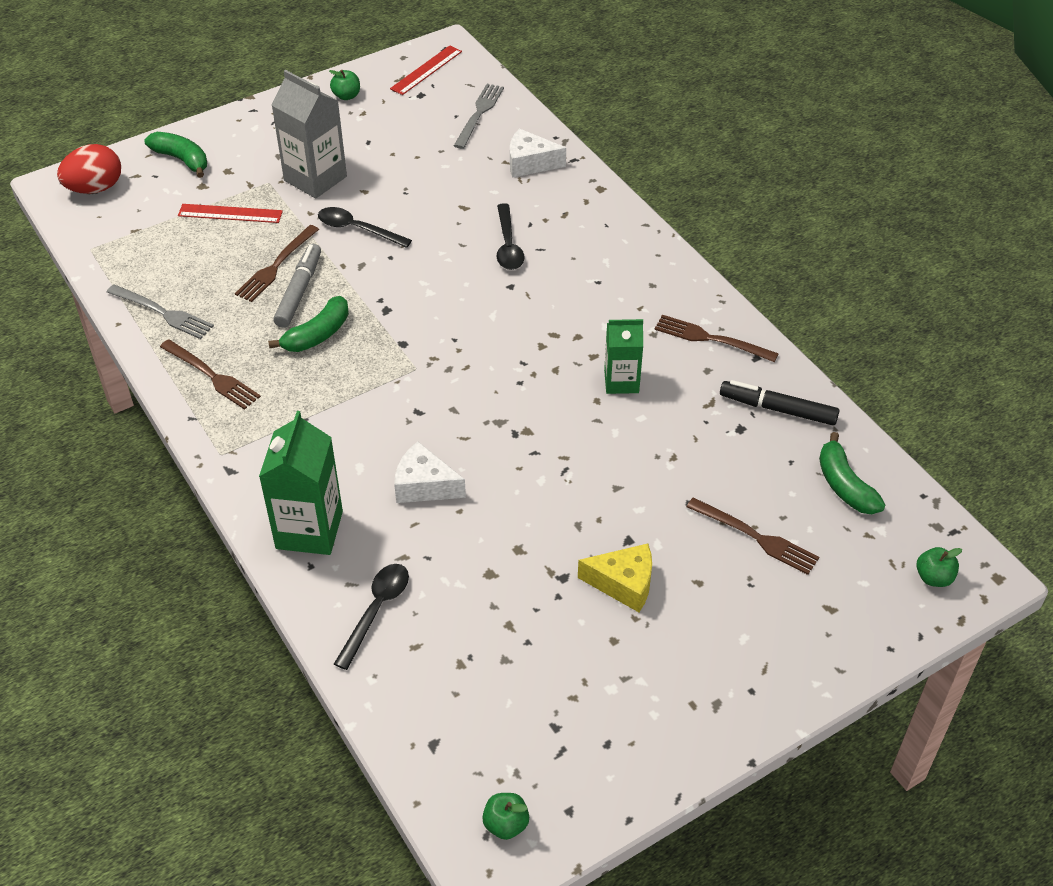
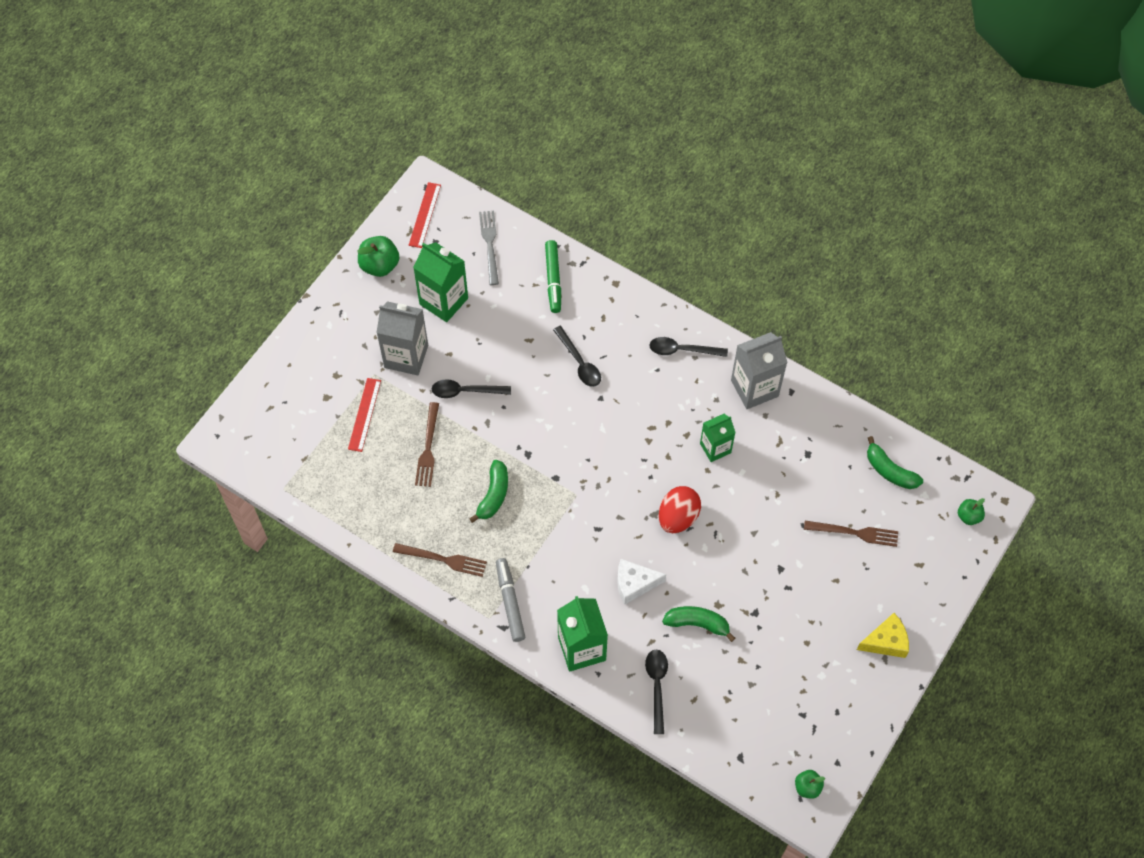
camera: 25 degrees left, 15 degrees up
red egg [57,144,121,194] -> red egg moved to [659,486,701,533]
grey fork [107,285,214,339] -> none
green banana [144,132,207,178] -> green banana moved to [662,606,735,642]
red ruler [178,204,283,223] -> red ruler turned 60 degrees counterclockwise [348,378,381,452]
grey marker [273,244,321,328] -> grey marker moved to [496,558,525,642]
green apple [329,70,360,100] -> green apple [357,236,399,277], size x1.68
white cheese [510,128,566,178] -> green marker [545,240,561,313]
yellow cheese [578,543,652,612] -> yellow cheese moved to [857,613,909,658]
brown fork [655,315,779,362] -> grey carton [731,332,788,409]
black marker [720,380,840,426] -> none
none -> green carton [413,242,468,322]
none -> black spoon [649,337,728,357]

